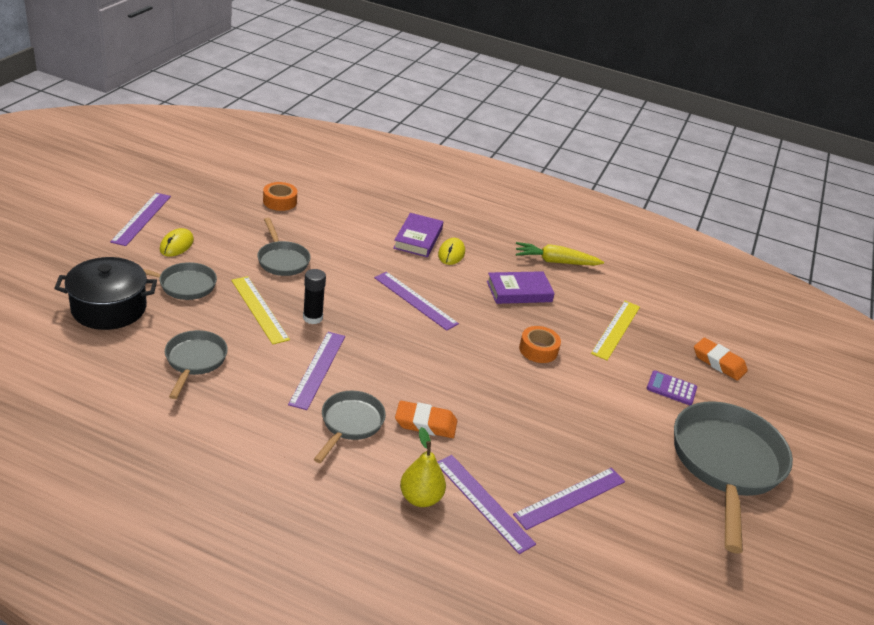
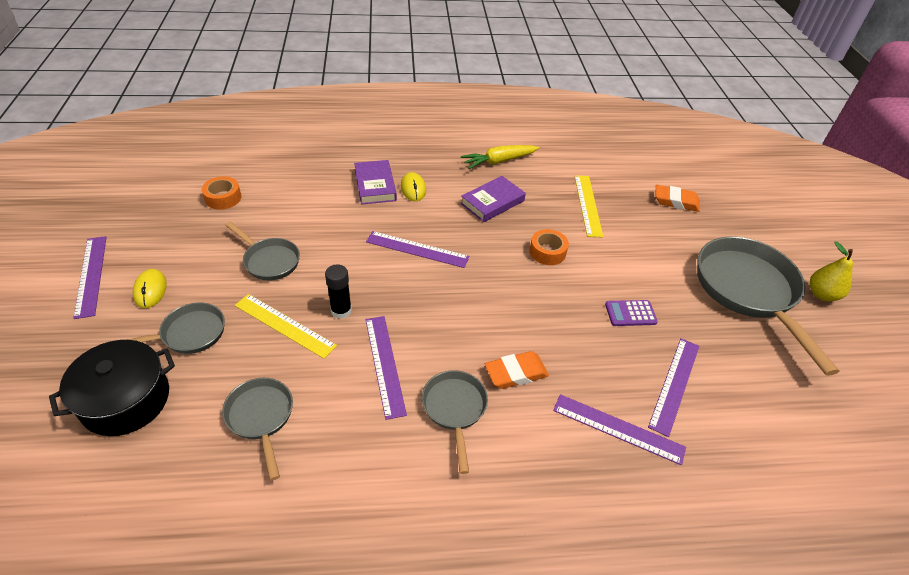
camera: 25 degrees left, 10 degrees up
yellow pear [400,427,446,507] -> yellow pear moved to [810,241,853,301]
purple calculator [647,370,697,405] -> purple calculator moved to [605,300,658,326]

